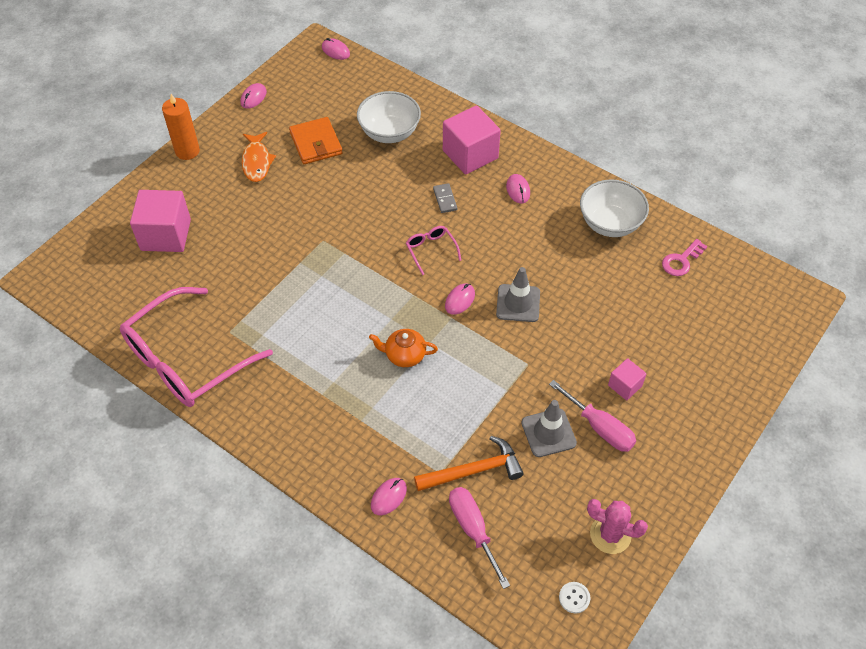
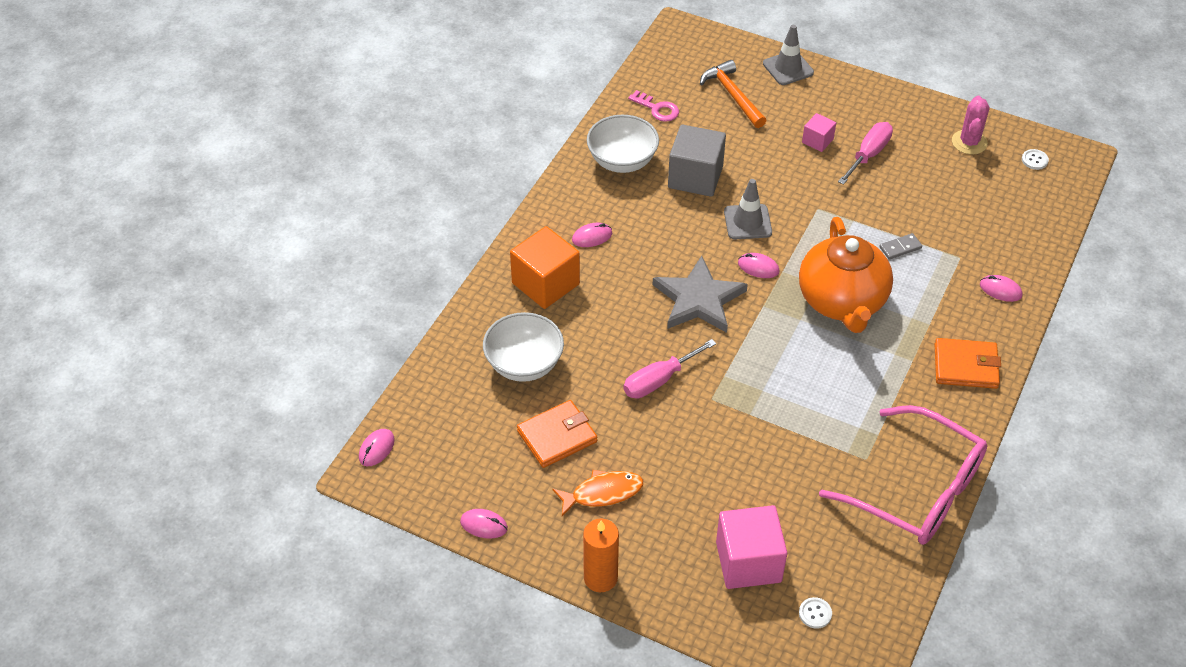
camera: 100 degrees left, 5 degrees down
orange teapot [369,329,438,367] -> orange teapot [799,217,893,333], size x2.15
pink glasses [406,226,461,275] -> grey star [653,256,748,333]
orange hammer [414,436,524,491] -> orange hammer moved to [700,60,767,128]
grey domino [433,183,457,213] -> grey domino moved to [879,233,922,260]
pink cube [443,105,501,175] -> orange cube [510,226,580,309]
pink screwdriver [449,487,510,589] -> pink screwdriver moved to [624,339,716,399]
grey traffic cone [521,400,577,457] -> grey traffic cone moved to [763,25,814,85]
none -> grey cube [668,124,726,197]
none -> white button [799,597,832,629]
none -> orange wallet [935,338,1001,389]

